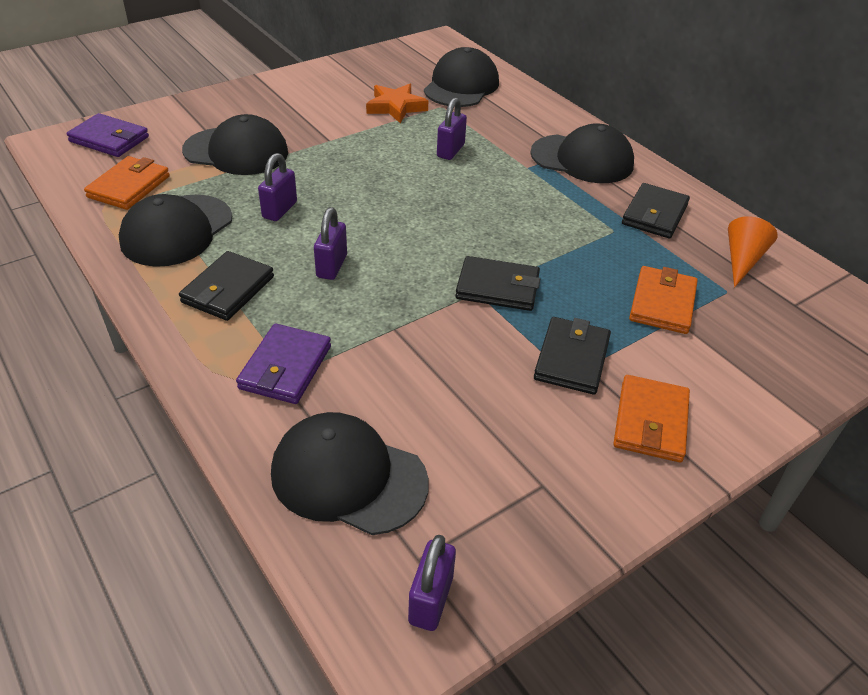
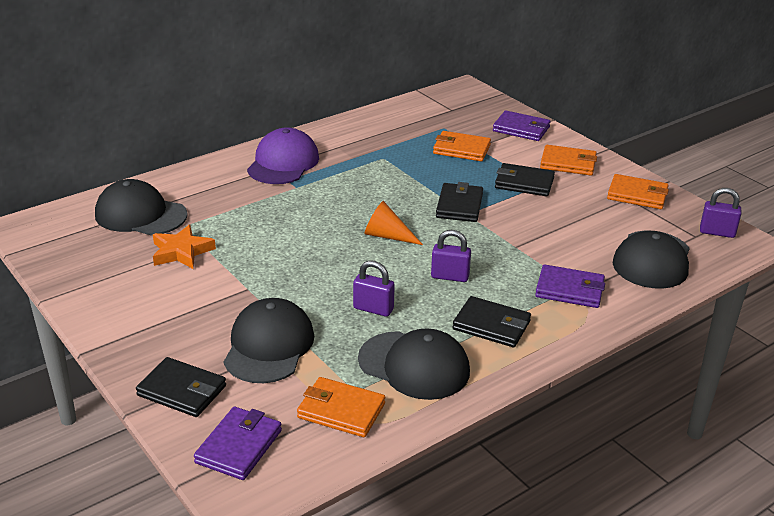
camera: 90 degrees left, 10 degrees down
purple padlock [437,98,467,160] -> none
black cap [530,123,634,183] -> purple cap [247,128,319,184]
black wallet [622,183,690,239] -> black wallet moved to [136,357,226,417]
orange cone [728,216,778,288] -> orange cone moved to [365,201,423,245]
none -> purple wallet [493,110,551,141]
none -> orange wallet [607,174,669,209]

